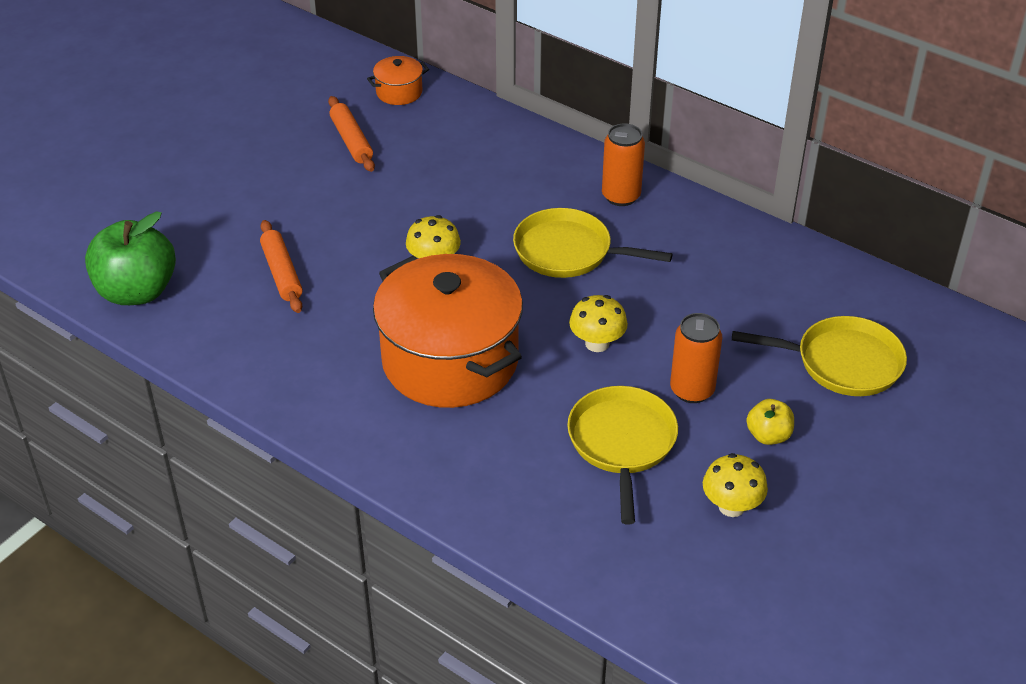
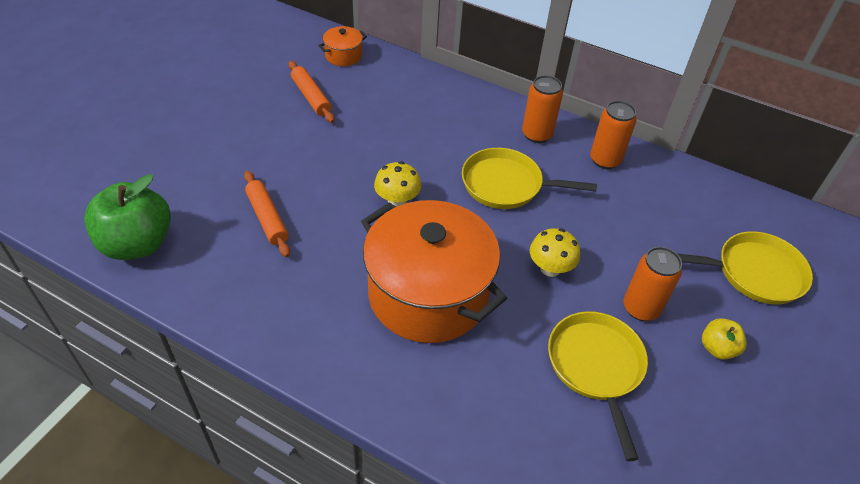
camera: 10 degrees left, 5 degrees up
yellow mushroom [703,453,768,517] -> none
none -> orange can [590,101,636,169]

